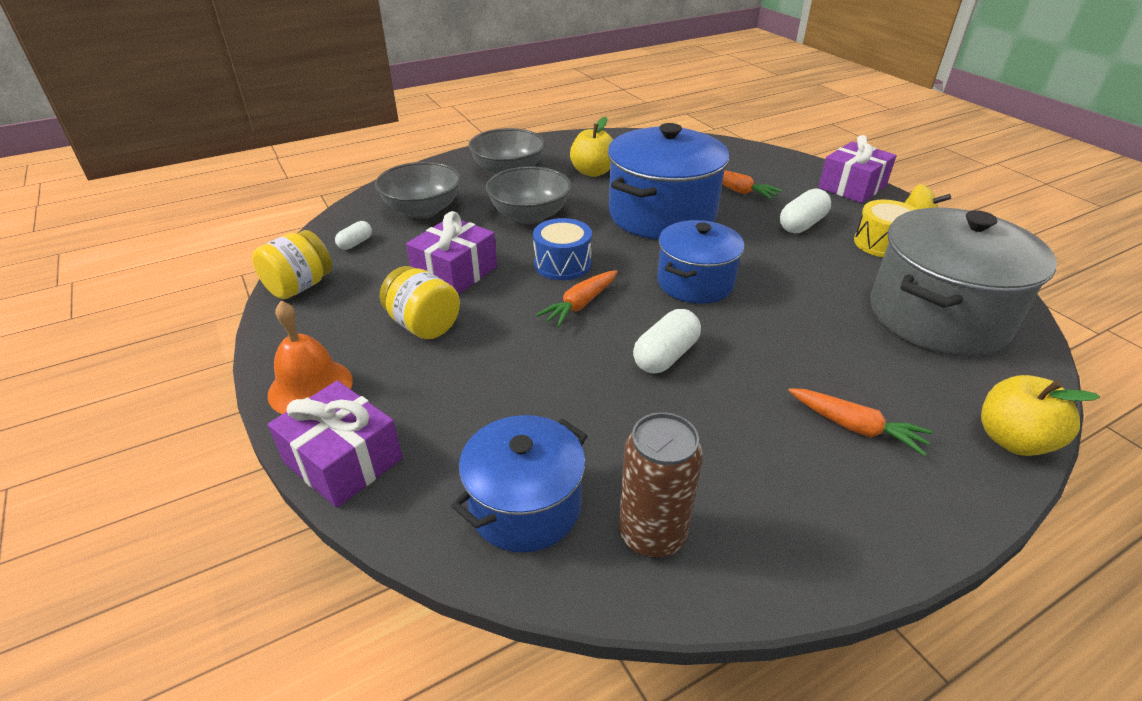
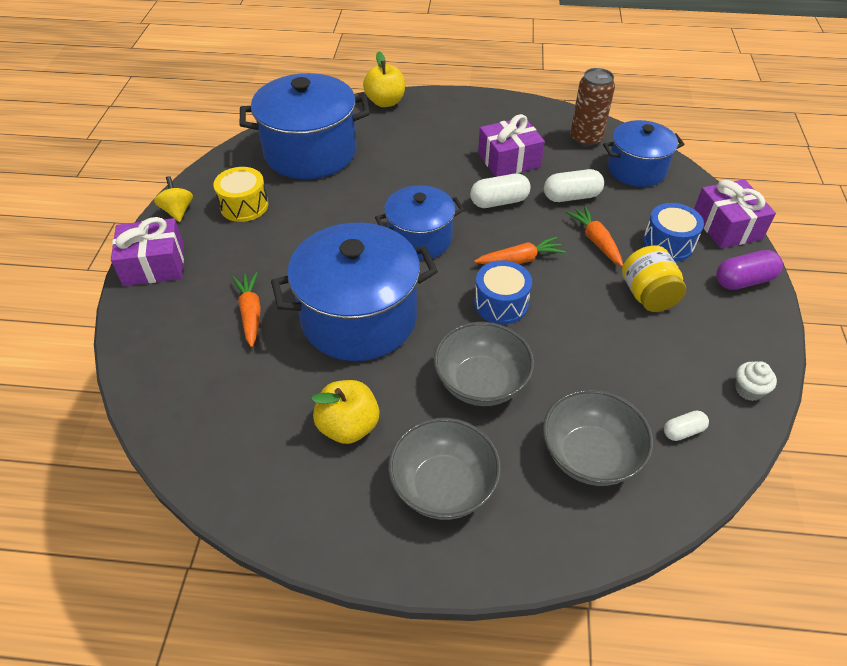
camera: 145 degrees left, 10 degrees up
yellow jar [252,230,332,299] -> white cupcake [735,361,777,401]
orange bell [267,301,353,414] -> purple capsule [716,250,783,290]
purple gift [406,211,497,295] -> purple gift moved to [478,114,545,177]
white capsule [780,188,831,233] -> white capsule moved to [544,169,604,202]
orange carrot [788,388,933,456] -> orange carrot moved to [566,206,623,267]
grey pot [870,207,1056,356] -> blue pot [240,73,370,179]
none -> blue drum [643,203,704,261]

